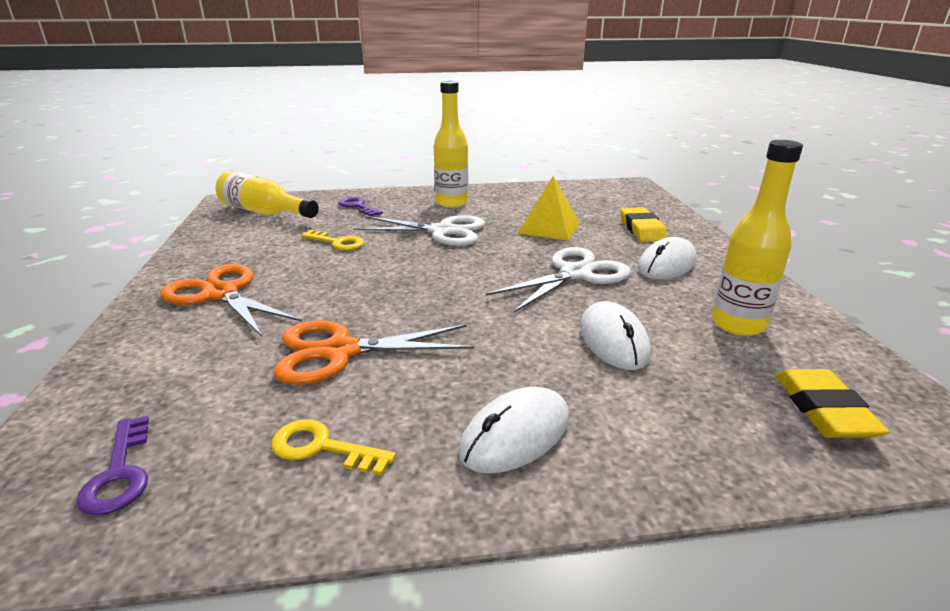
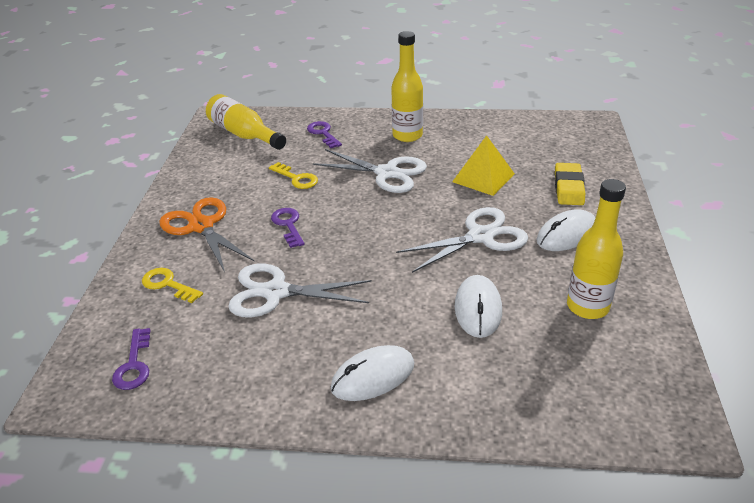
camera: 15 degrees right, 10 degrees up
yellow key [271,419,396,476] -> yellow key moved to [142,268,203,303]
orange scissors [274,320,474,385] -> white scissors [228,264,372,317]
yellow eraser [776,369,889,438] -> none
none -> purple key [271,208,304,248]

